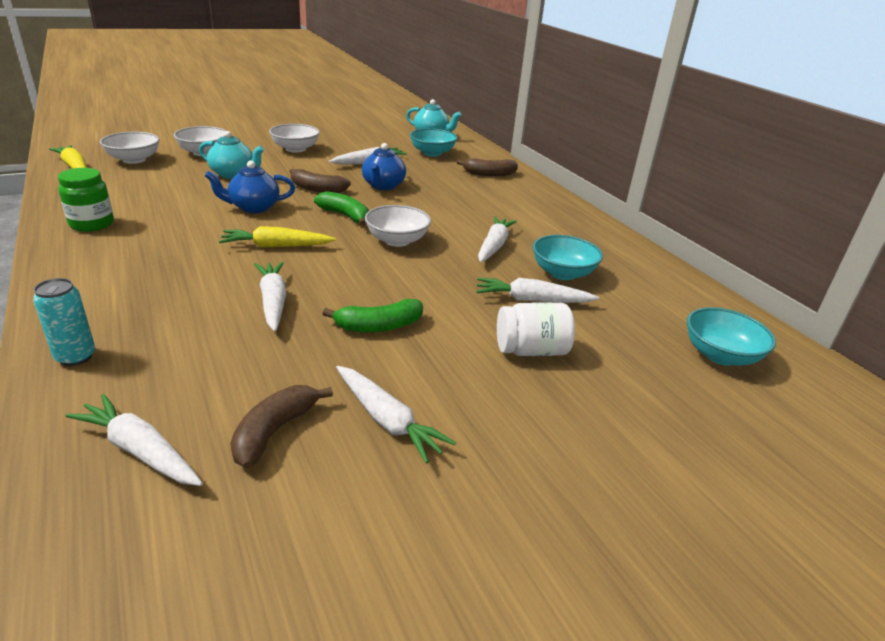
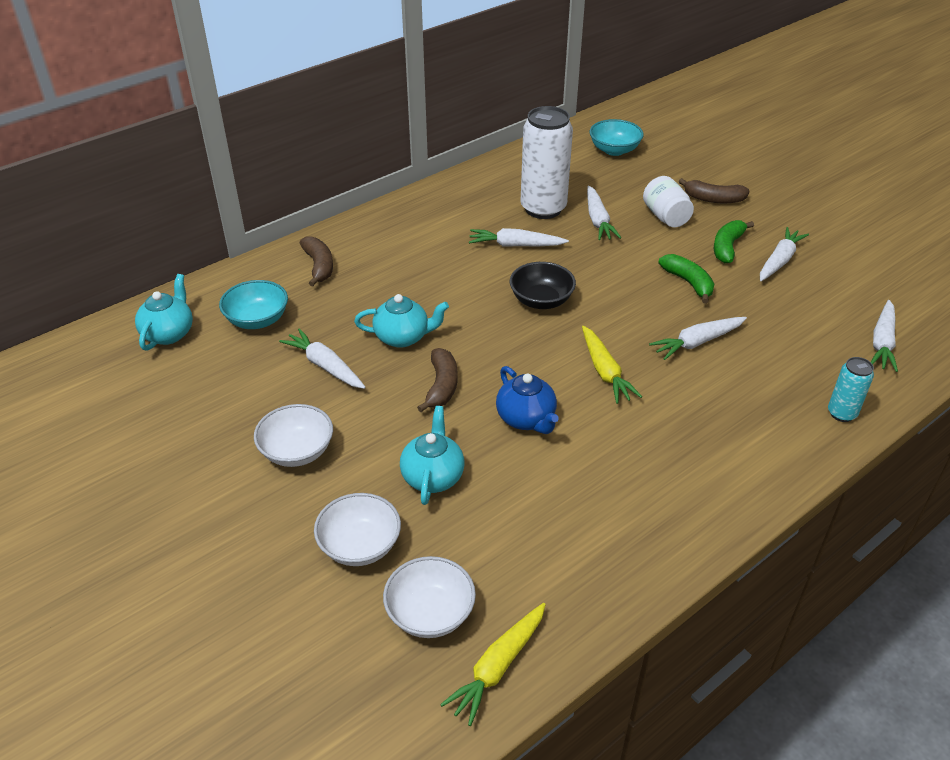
camera: 100 degrees left, 10 degrees up
green jar [58,168,114,232] -> none
brown banana [230,385,333,468] -> brown banana moved to [679,178,750,203]
green banana [314,191,369,226] -> green banana moved to [714,220,754,263]
blue teapot [362,143,406,190] -> turquoise teapot [354,294,449,348]
white bowl [365,205,431,247] -> black bowl [510,262,576,309]
turquoise bowl [532,235,603,280] -> white can [521,106,573,219]

